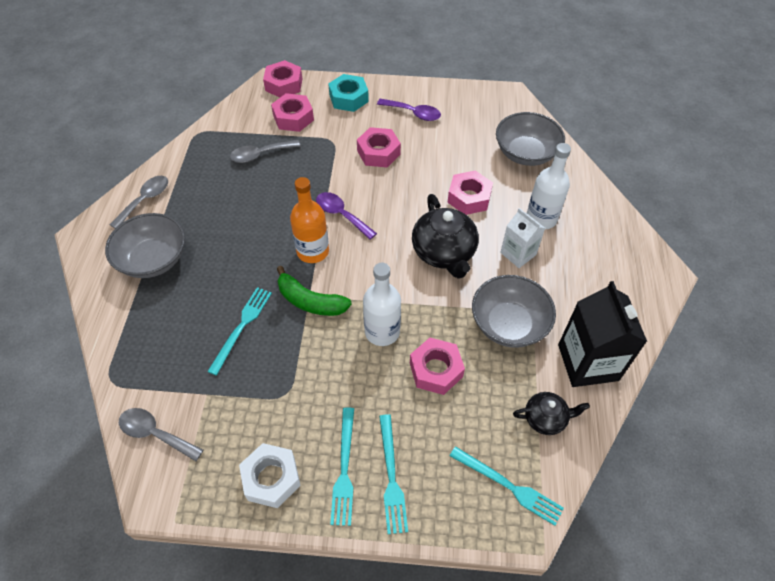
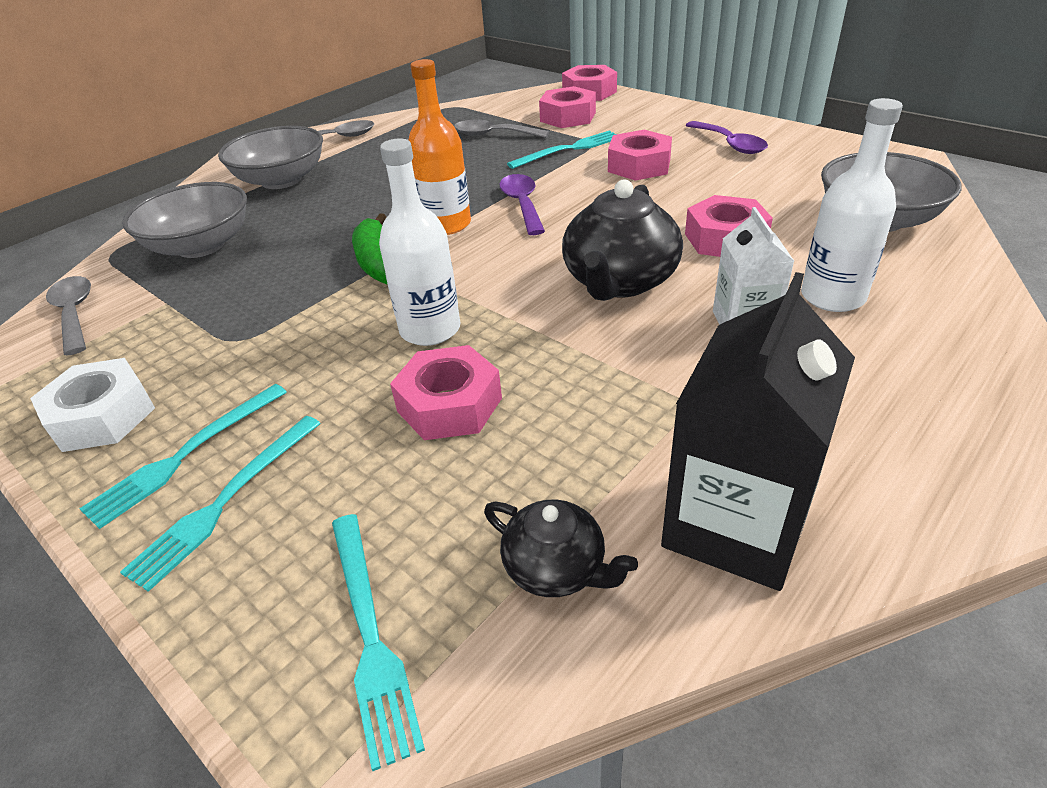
camera: 40 degrees right, 15 degrees down
turquoise fork [207,287,272,375] -> turquoise fork moved to [507,131,617,169]
turquoise nut [328,74,369,112] -> none
grey bowl [472,275,556,348] -> grey bowl moved to [122,182,247,258]

